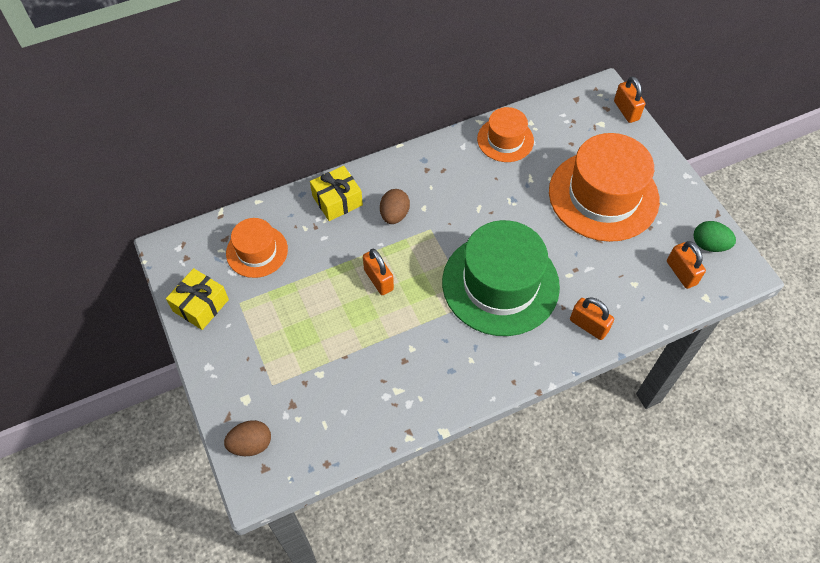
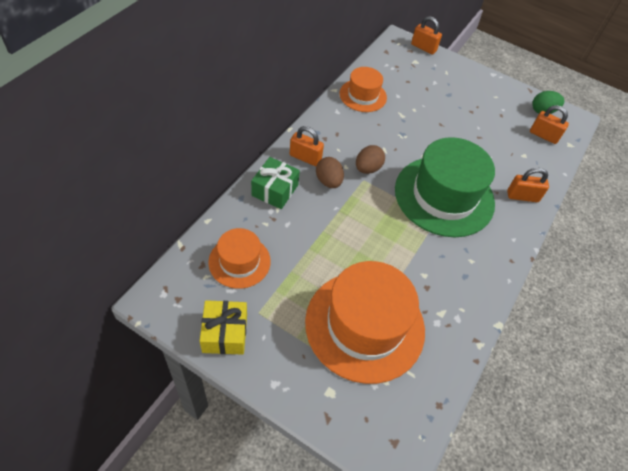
camera: 40 degrees left, 5 degrees down
brown egg [224,420,271,456] -> brown egg moved to [356,145,385,174]
yellow gift [310,166,363,221] -> green gift [251,157,300,209]
orange padlock [363,249,394,295] -> orange padlock moved to [290,126,324,166]
orange hat [549,133,660,242] -> orange hat moved to [305,261,425,384]

